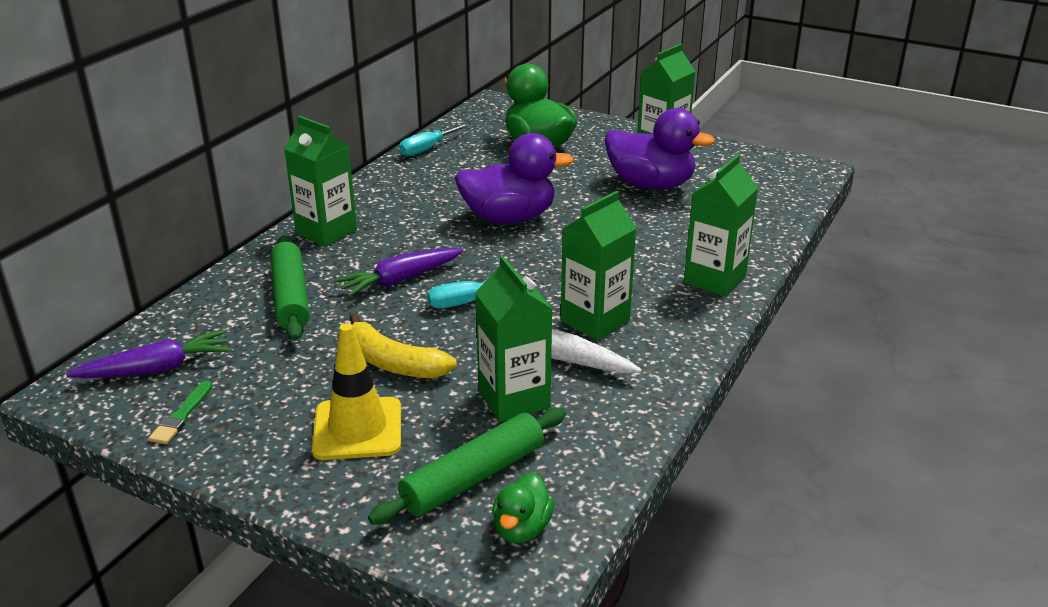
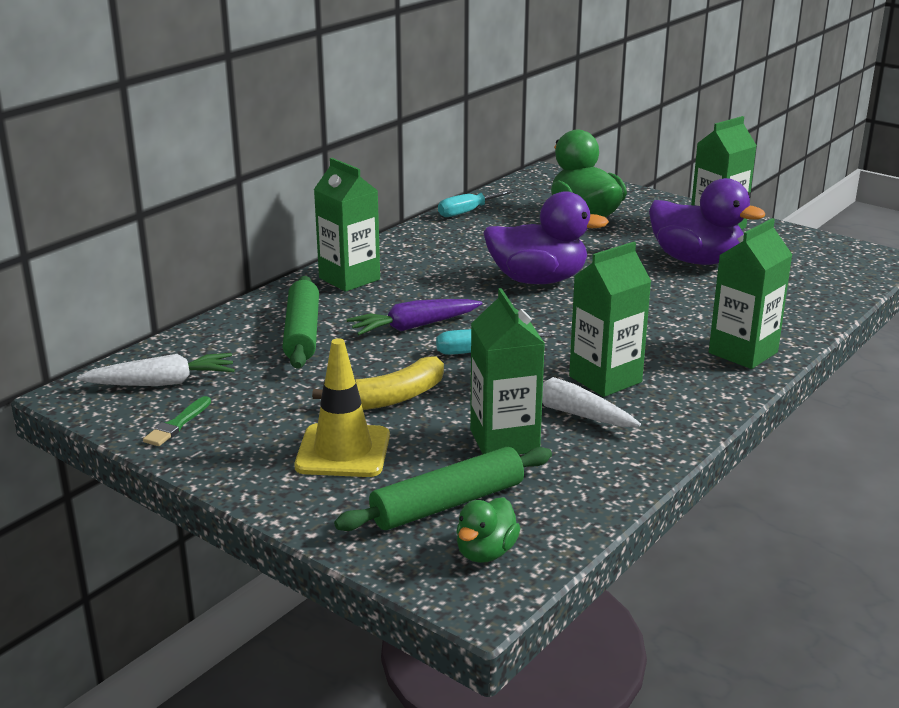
camera: 10 degrees right, 5 degrees down
purple carrot [66,330,231,378] -> white carrot [77,353,235,386]
yellow banana [349,314,457,379] -> yellow banana turned 75 degrees counterclockwise [312,356,444,410]

